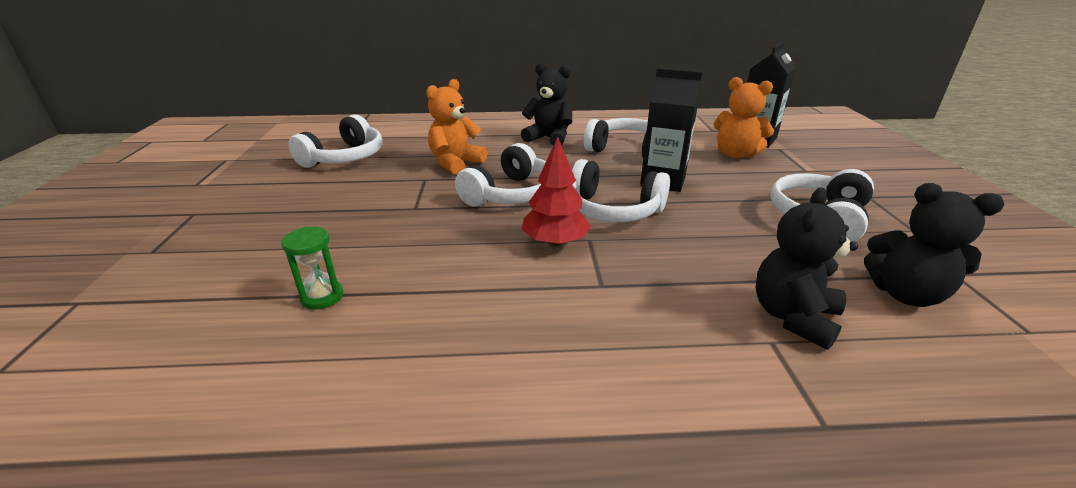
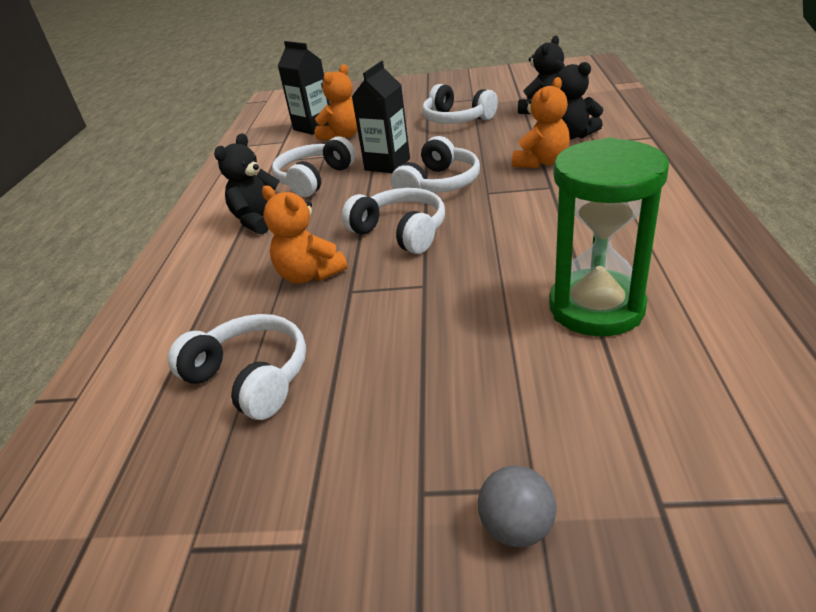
camera: 80 degrees left, 5 degrees up
green hourglass [281,227,343,309] -> green hourglass [549,137,669,336], size x2.40
red tree [521,137,591,246] -> none
none -> grey ball [478,466,556,547]
none -> orange teddy bear [512,77,570,168]

